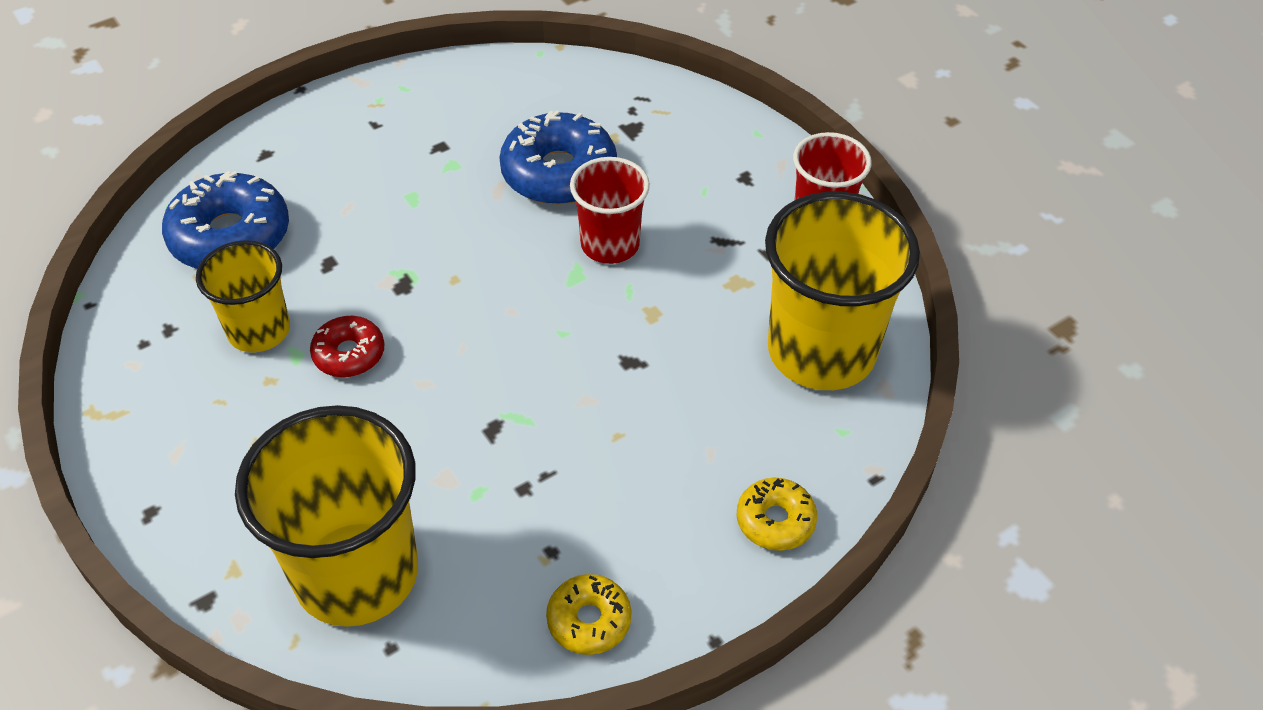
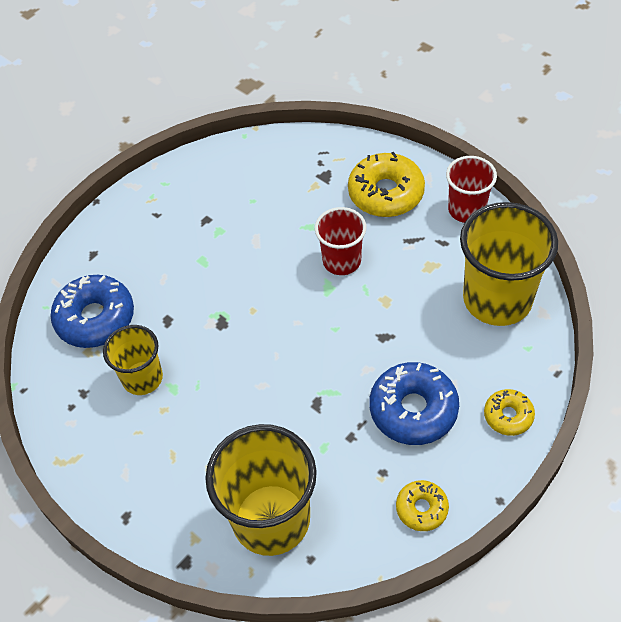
camera: 10 degrees left, 5 degrees up
red donut [310,316,385,377] -> none
blue donut [499,110,617,205] -> blue donut moved to [369,362,459,445]
none -> yellow donut [348,152,425,217]

